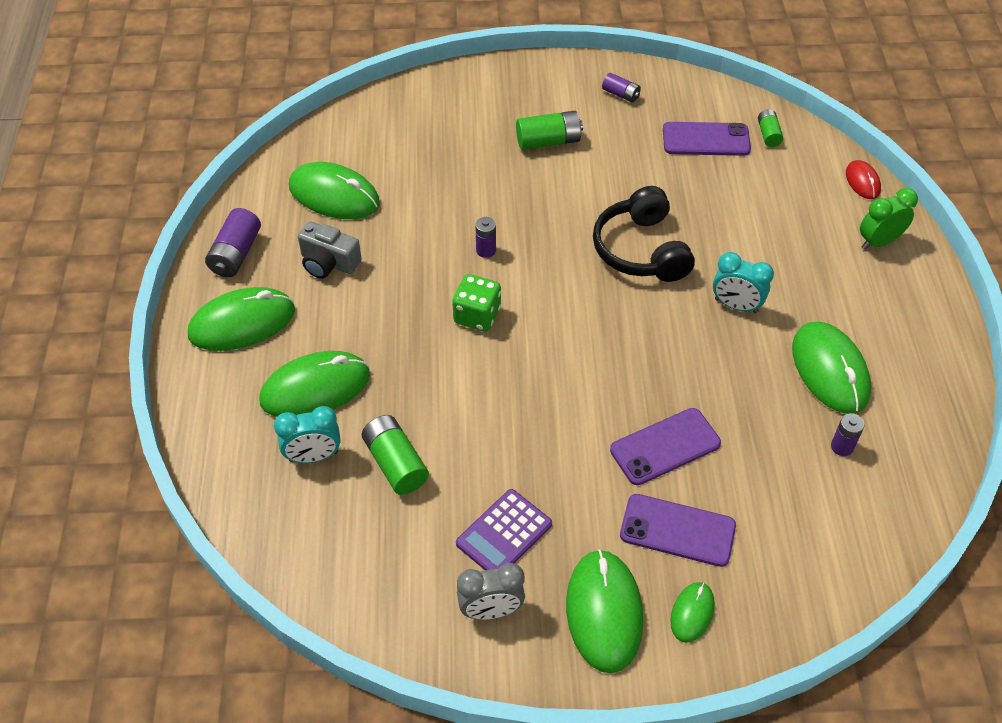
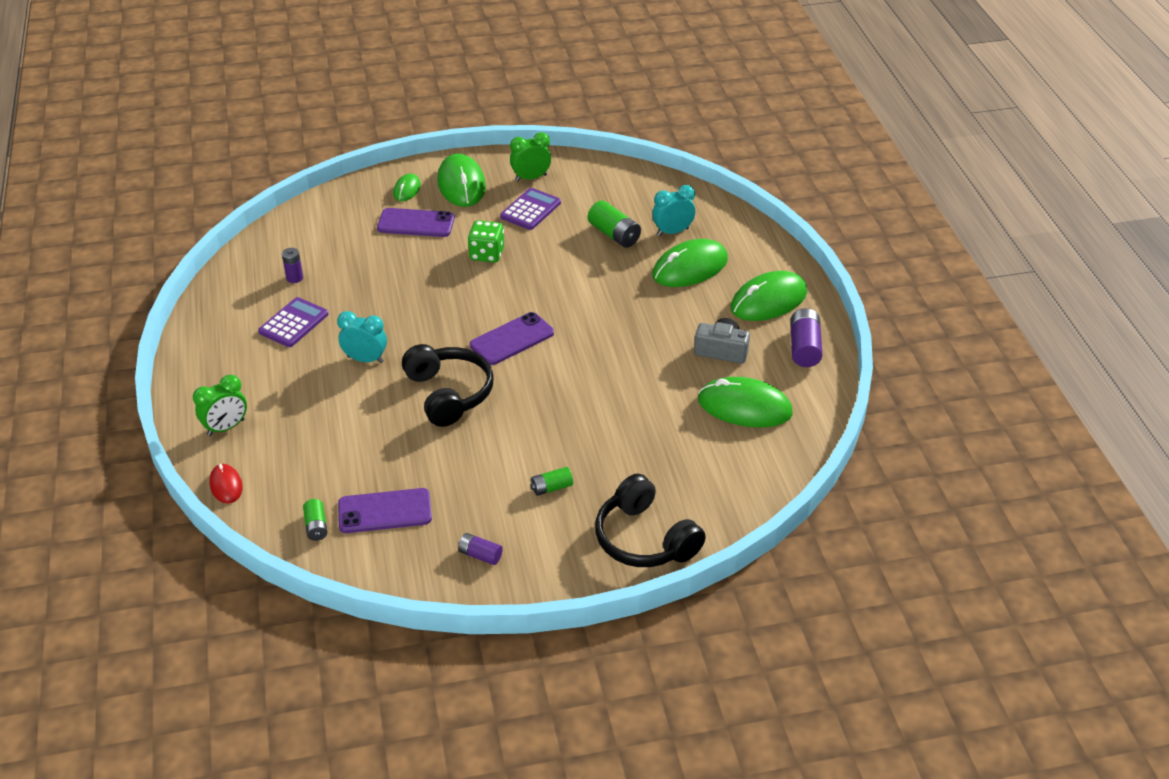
camera: 170 degrees right, 10 degrees down
green dice [452,274,501,332] -> green dice moved to [468,220,504,263]
grey clock [457,563,525,619] -> green clock [510,132,551,182]
purple battery [475,217,496,258] -> none
green battery [516,111,583,150] -> green battery [531,467,573,496], size x0.60
purple phone [610,408,721,485] -> purple phone moved to [470,312,554,365]
green mouse [792,322,871,414] -> purple calculator [258,297,329,347]
none -> black headphones [595,474,706,567]

